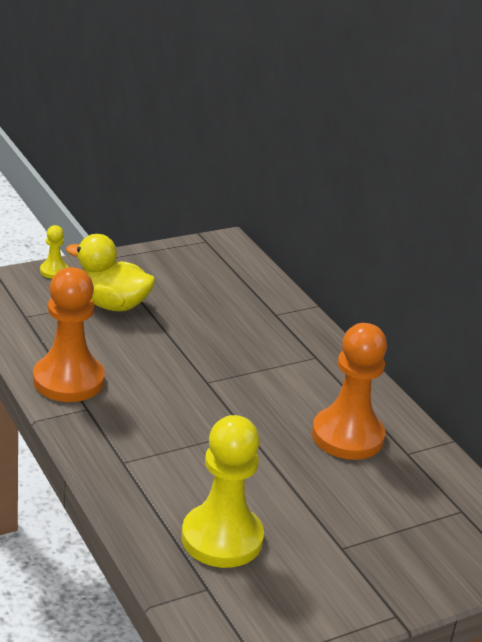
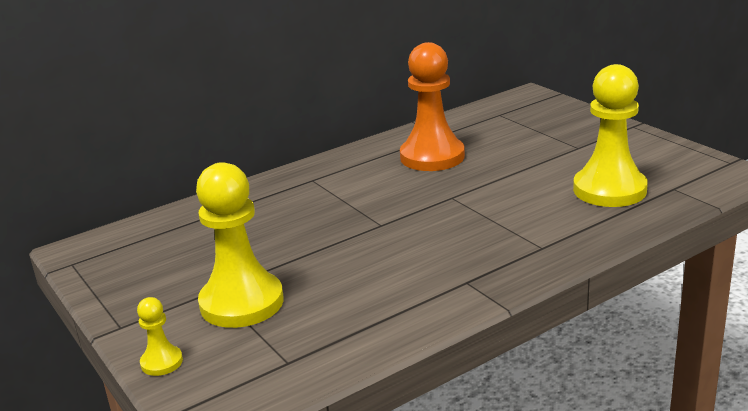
camera: 90 degrees left, 5 degrees down
orange pawn [33,267,105,402] -> none
yellow duck [66,234,155,312] -> yellow pawn [196,162,284,328]

